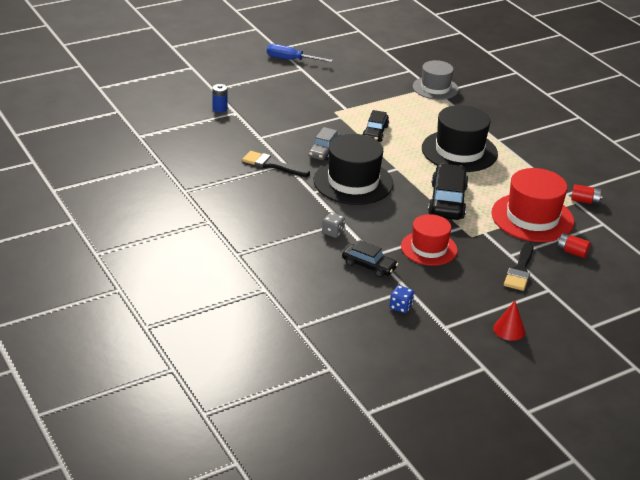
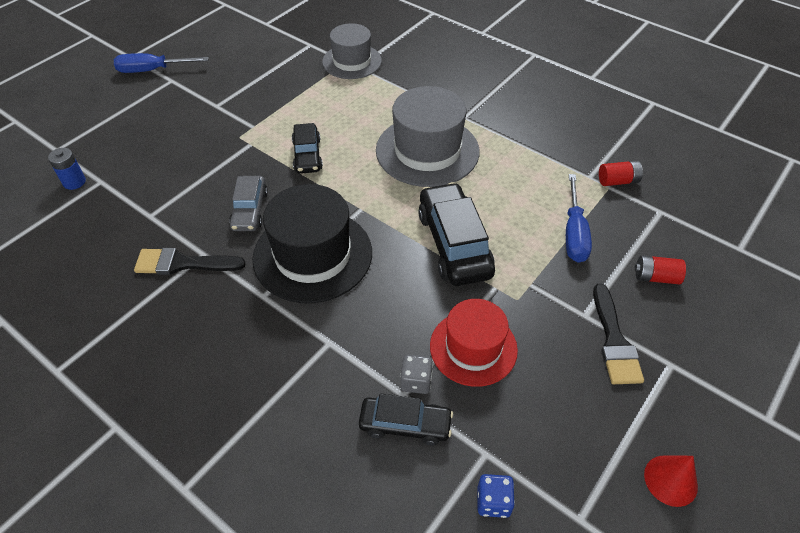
camera: 20 degrees left, 15 degrees up
grey dice [322,212,345,238] -> grey dice moved to [400,354,433,394]
black hat [422,105,498,172] -> grey hat [376,86,480,187]
red hat [491,168,574,242] -> blue screwdriver [566,174,592,263]

